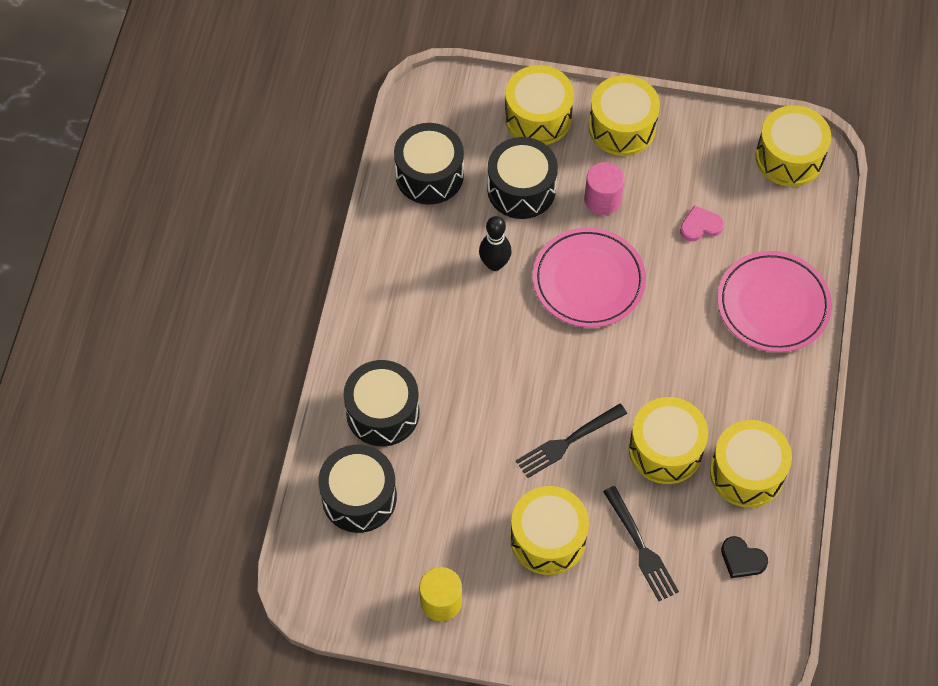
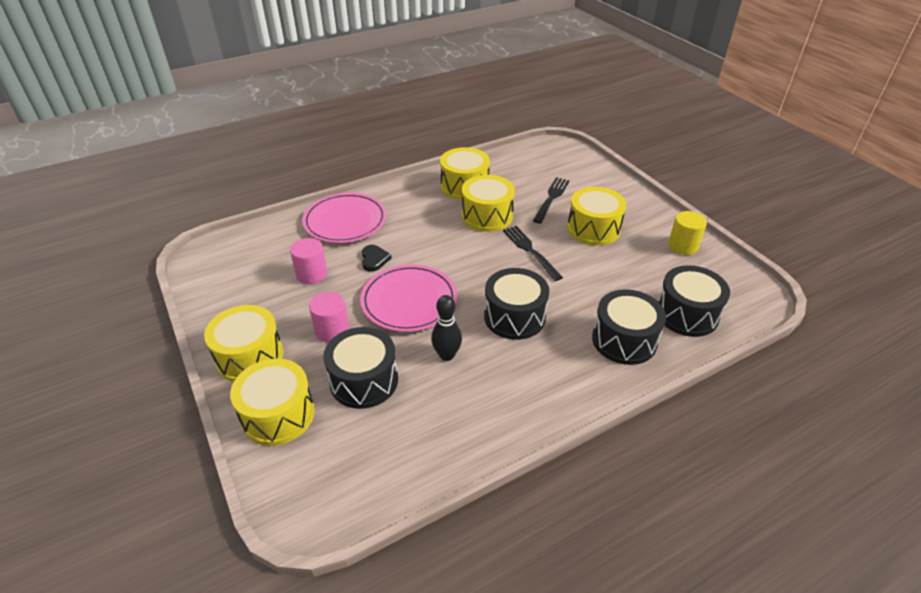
camera: 130 degrees left, 20 degrees down
black drum [394,123,464,205] -> black drum moved to [484,268,549,340]
black fork [516,404,627,478] -> black fork turned 135 degrees counterclockwise [503,226,563,281]
pink heart [680,205,724,241] -> pink cylinder [290,238,327,284]
black heart [721,536,768,578] -> black heart moved to [362,245,392,272]
yellow drum [755,105,831,187] -> none

